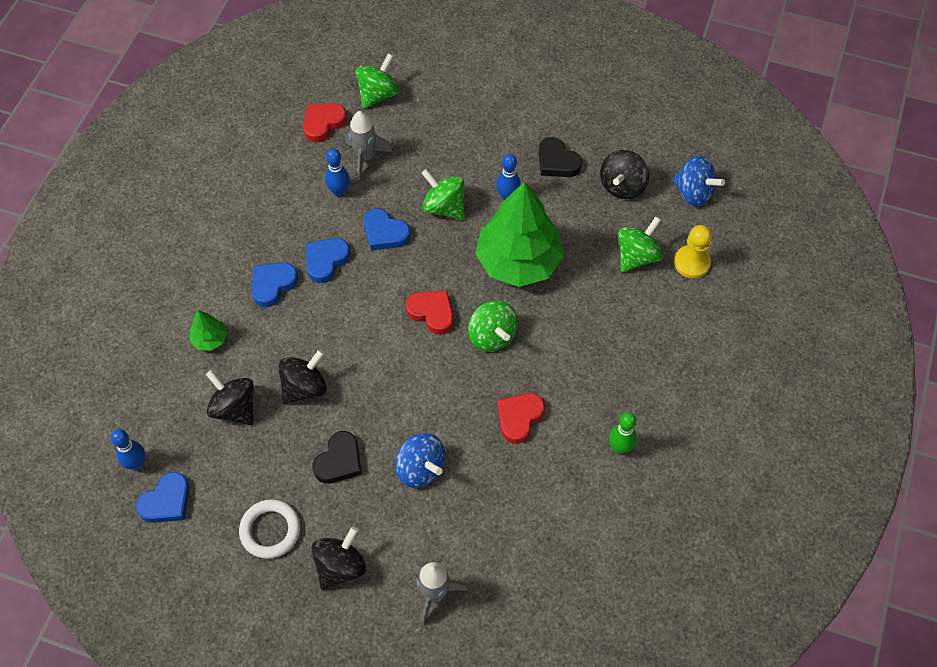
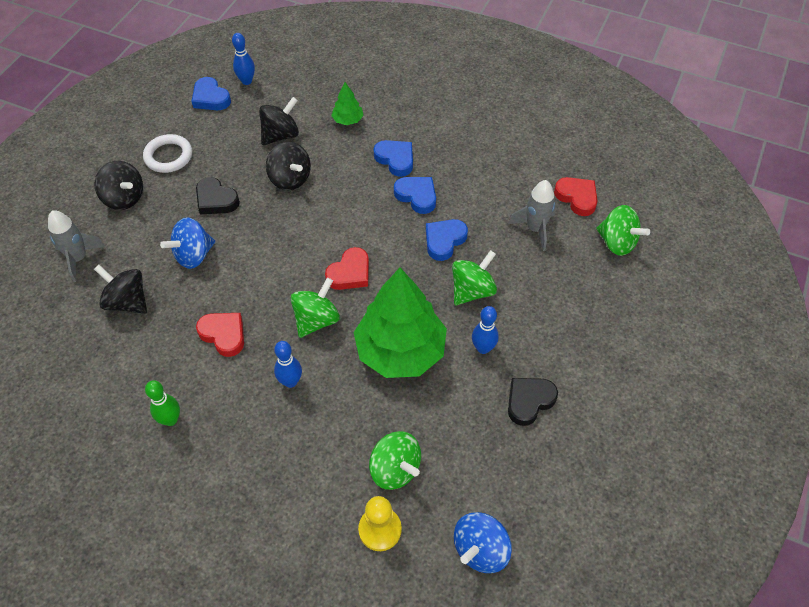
camera: 95 degrees right, 5 degrees down
blue bowling pin [325,148,350,196] -> blue bowling pin moved to [274,341,302,388]
green spinning top [468,301,518,352] -> green spinning top turned 150 degrees clockwise [291,277,340,338]
black spinning top [600,150,649,199] -> black spinning top moved to [94,265,147,314]

